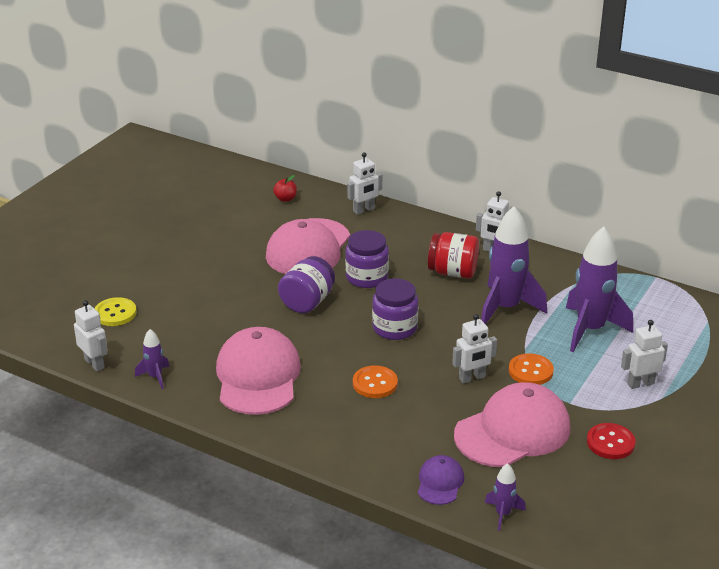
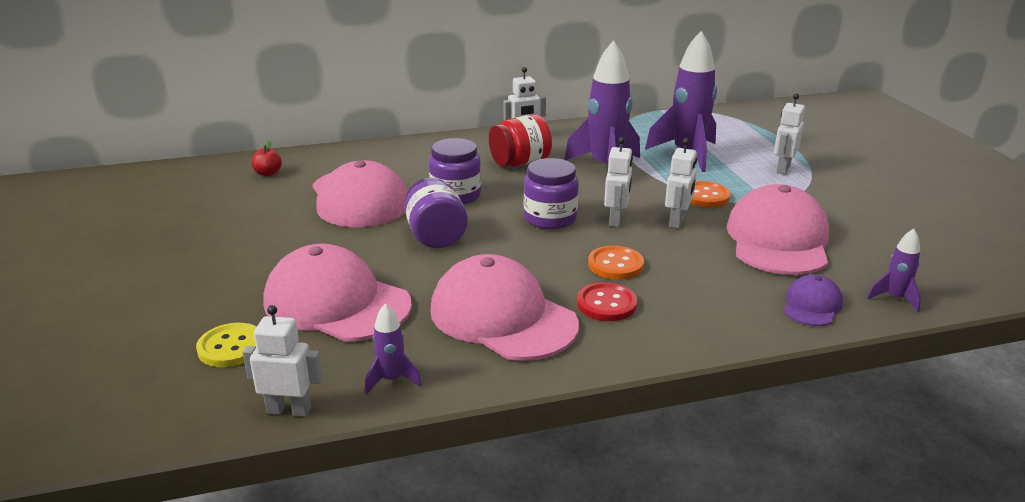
camera: 45 degrees left, 5 degrees down
white robot [347,152,382,215] -> white robot moved to [604,137,633,227]
purple cap [418,455,464,505] -> purple cap turned 60 degrees clockwise [783,274,843,326]
red button [587,423,636,459] -> red button moved to [577,282,637,321]
none -> pink cap [263,244,412,342]

